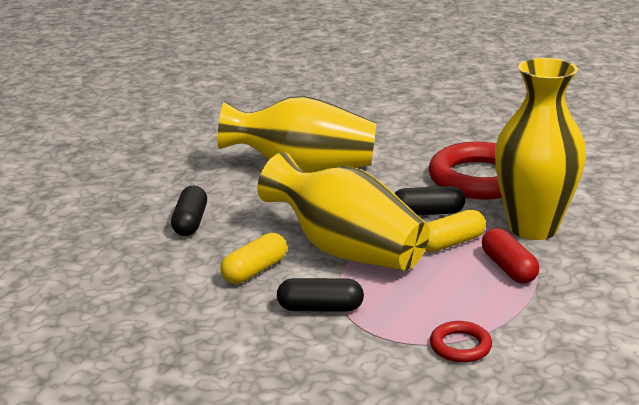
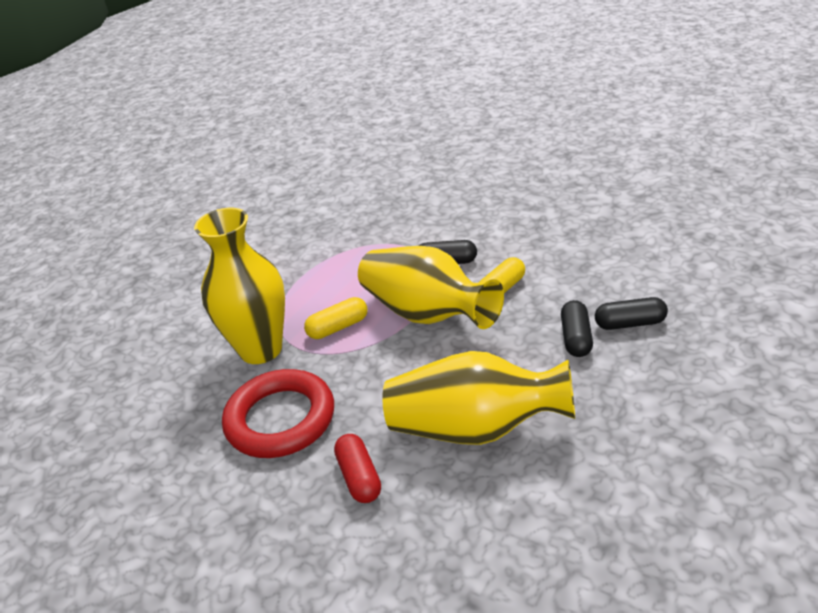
camera: 175 degrees left, 10 degrees up
black capsule [394,186,466,215] -> black capsule moved to [595,297,668,330]
red ring [430,321,492,363] -> none
red capsule [482,228,539,284] -> red capsule moved to [334,434,381,503]

